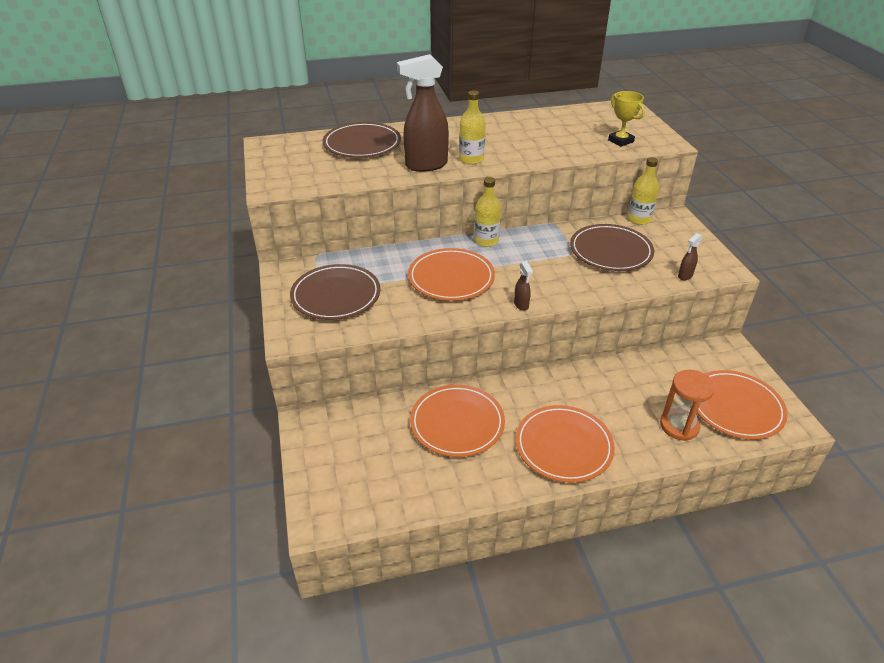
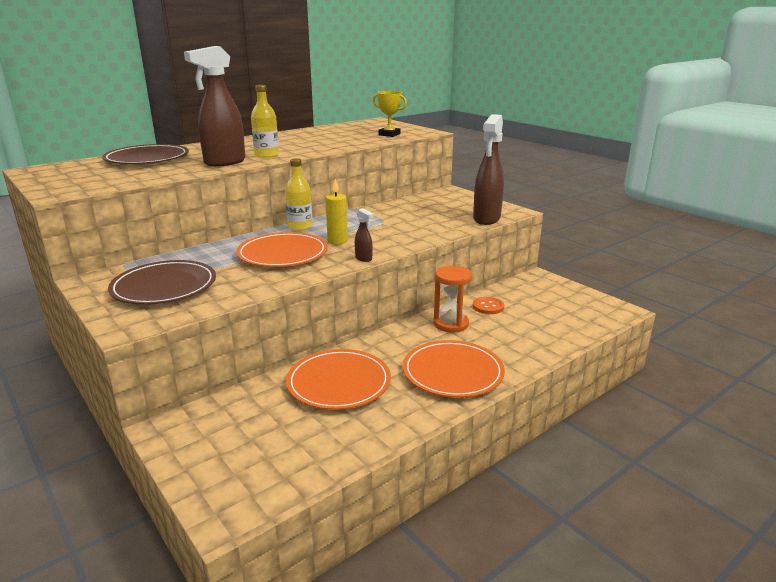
camera: 25 degrees left, 15 degrees down
brown plate [570,224,654,271] -> none
yellow bottle [628,157,659,225] -> none
orange hourglass [660,370,715,441] -> orange hourglass moved to [433,266,472,332]
brown spray bottle [678,233,702,280] -> brown spray bottle [473,114,504,225], size x2.32
orange plate [697,370,788,439] -> none
none -> yellow candle [326,179,348,245]
none -> orange button [473,297,504,314]

